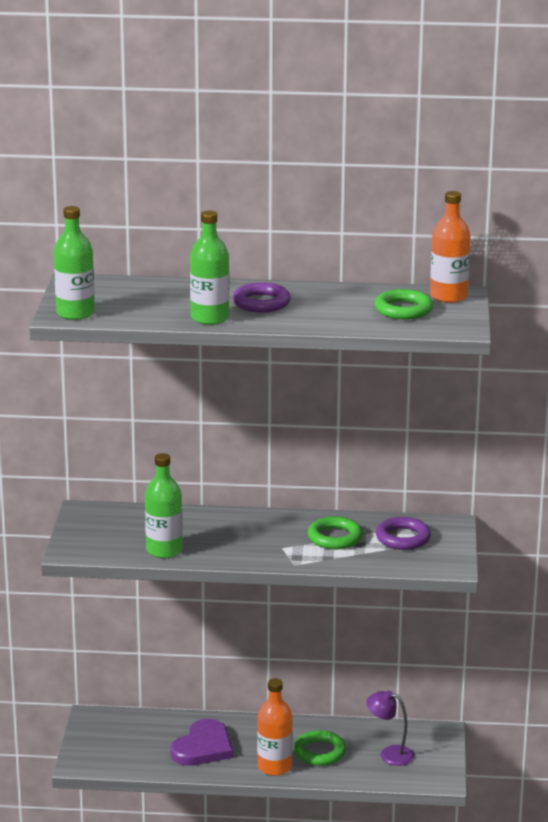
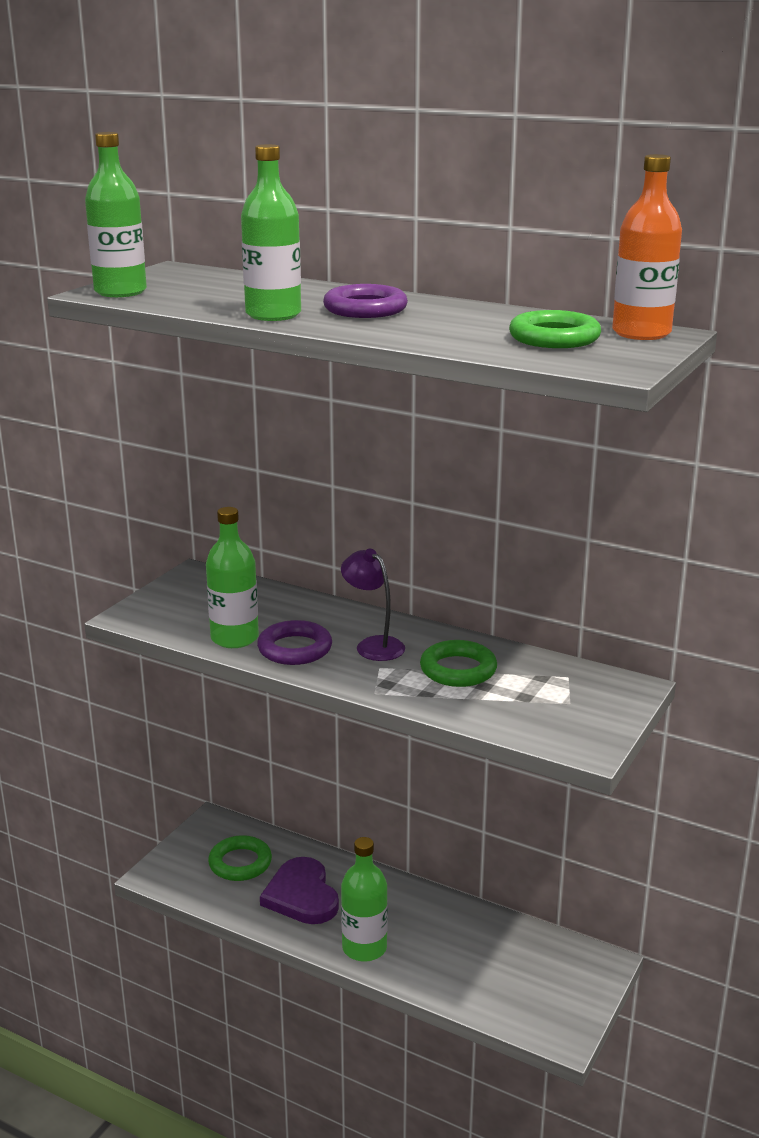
camera: 25 degrees right, 0 degrees up
purple heart [170,719,233,766] -> purple heart turned 105 degrees clockwise [260,857,339,924]
orange bottle [257,678,293,776] -> green bottle [341,837,388,962]
green ring [294,730,346,766] -> green ring moved to [208,835,272,881]
purple lamp [366,690,415,766] -> purple lamp moved to [341,549,405,661]
purple ring [376,517,431,550] -> purple ring moved to [257,620,332,665]

